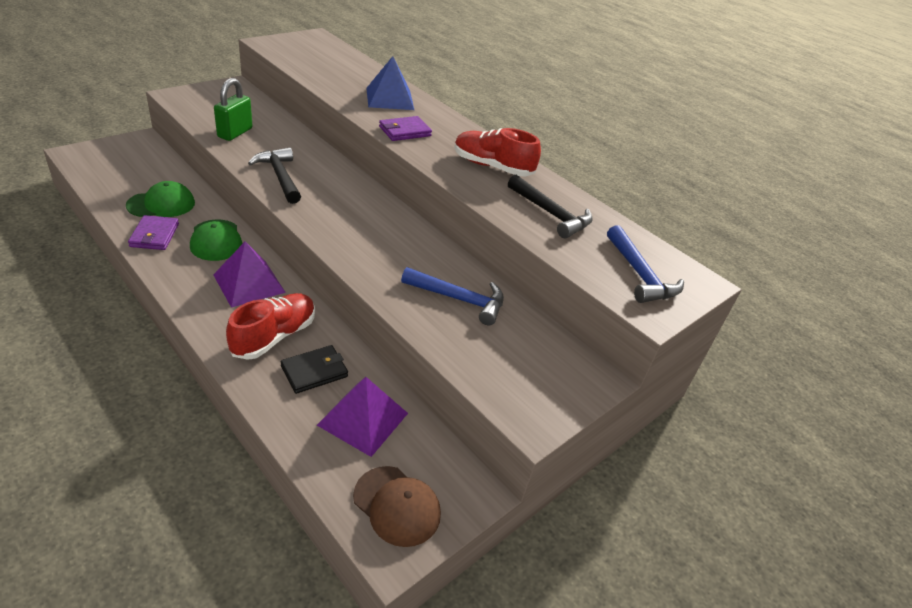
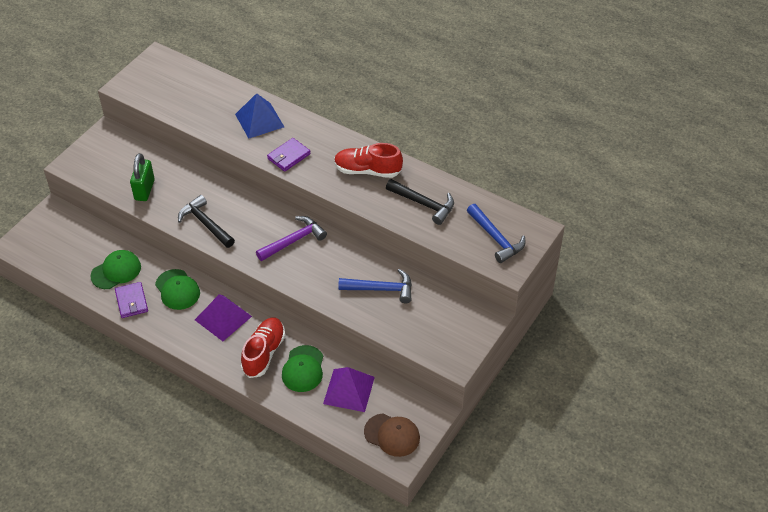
camera: 10 degrees left, 10 degrees up
black wallet [280,345,348,394] -> green cap [282,345,323,392]
none -> purple hammer [256,216,327,261]

